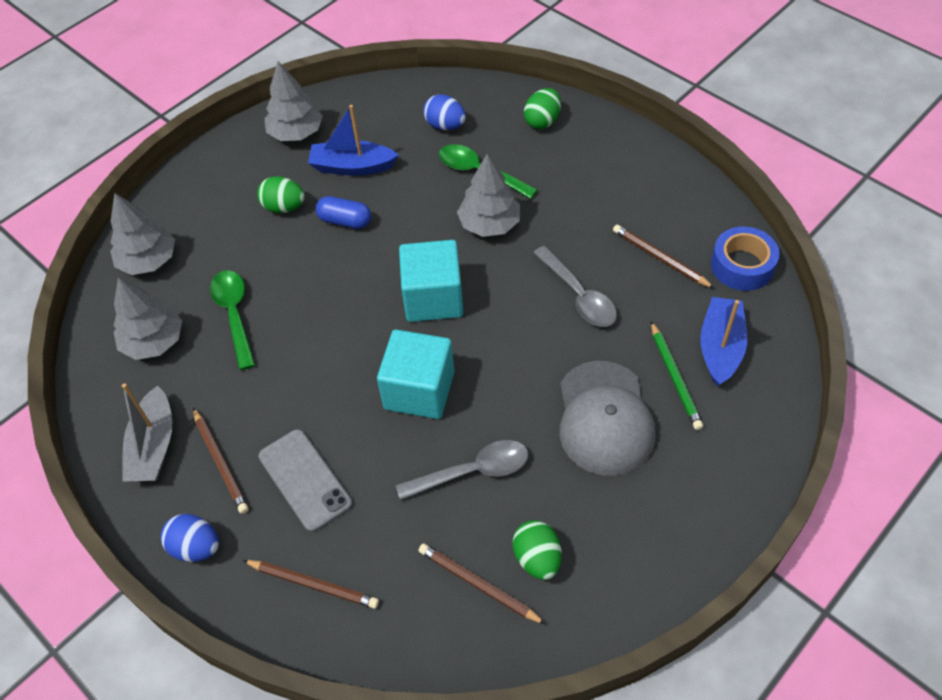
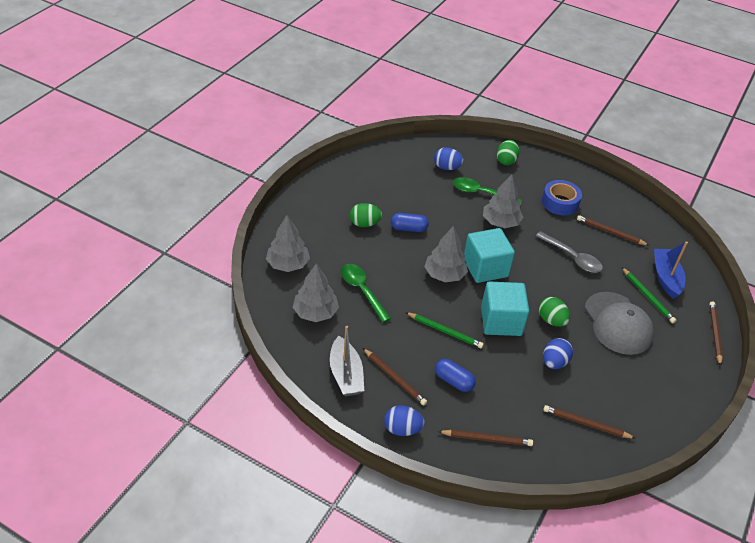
camera: 20 degrees left, 10 degrees down
grey phone [258,429,352,532] -> blue capsule [435,359,476,392]
grey tree [264,61,323,141] -> grey tree moved to [424,226,468,283]
blue boat [308,105,399,176] -> none
grey spoon [396,440,528,500] -> blue egg [543,338,573,369]
green egg [512,520,562,580] -> green egg moved to [539,297,570,327]
blue tape [711,227,779,291] -> blue tape moved to [542,180,582,215]
none -> green pencil [405,312,484,348]
none -> brown pencil [709,301,723,366]

